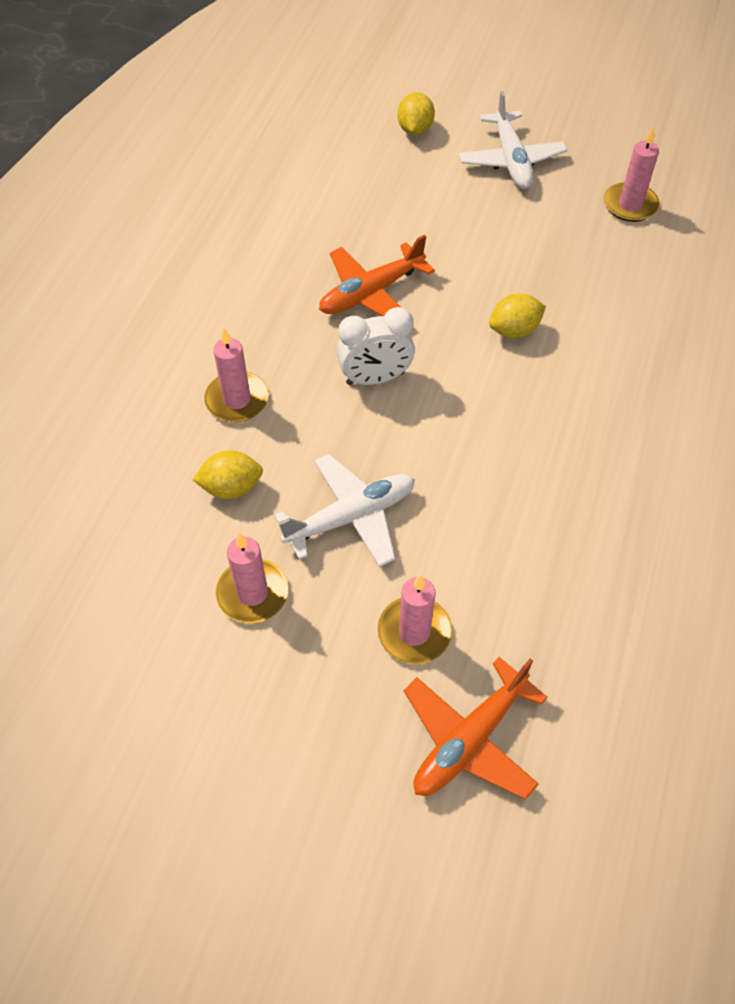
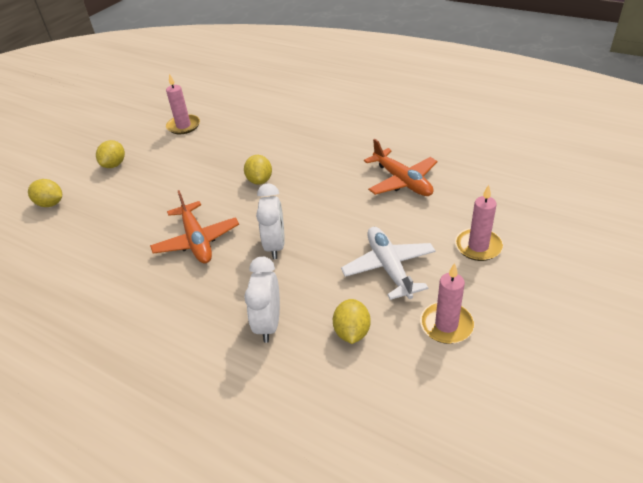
camera: 75 degrees left, 15 degrees down
pink candle [204,328,269,422] -> white clock [244,257,280,343]
orange plane [404,657,548,799] -> orange plane moved to [364,139,438,196]
white plane [459,91,567,189] -> yellow lemon [96,140,125,168]

